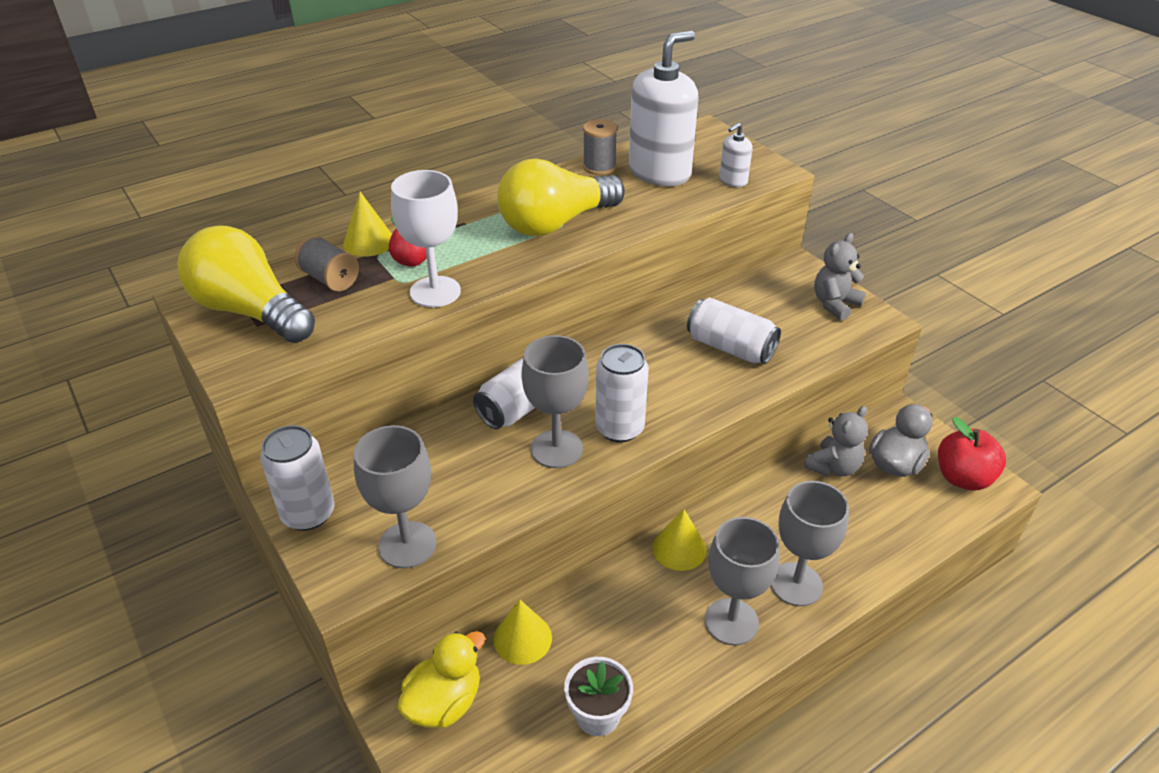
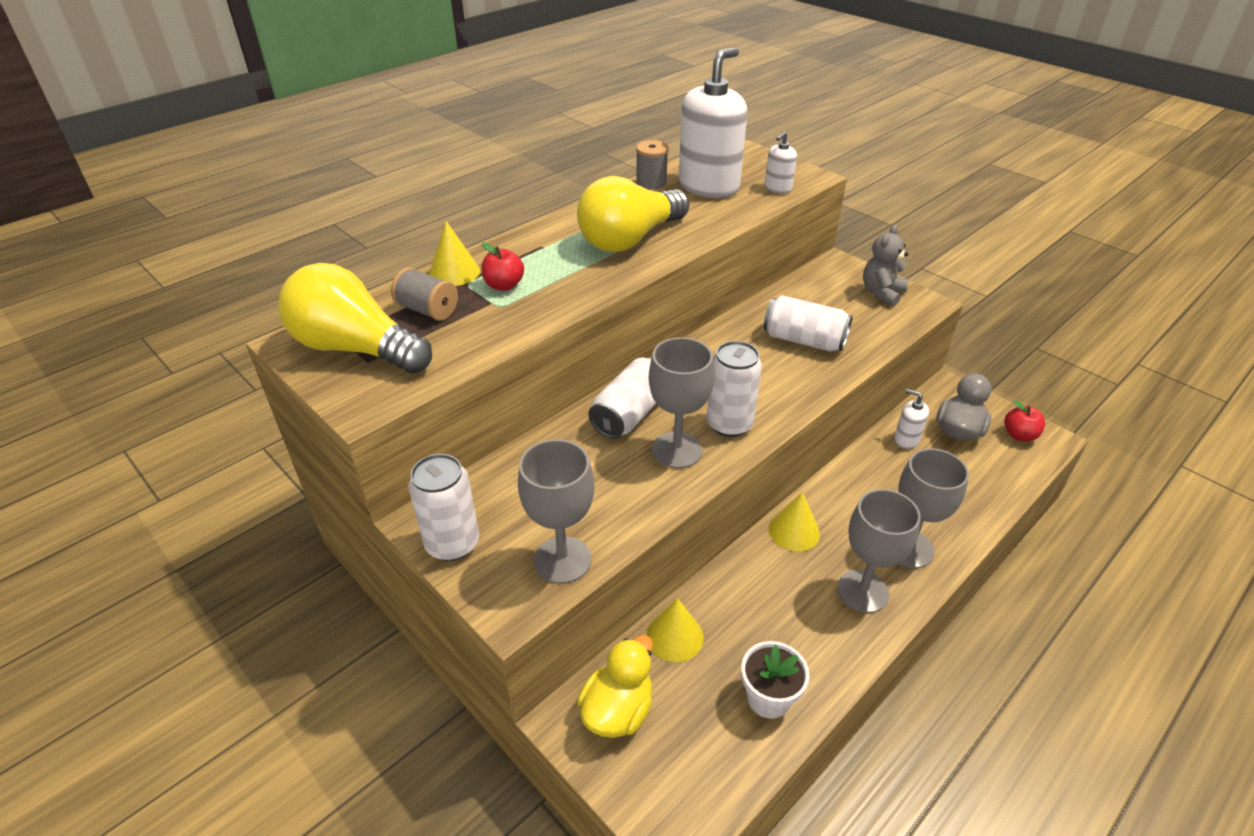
camera: 10 degrees left, 0 degrees up
white goblet [391,170,461,307] -> none
grey teddy bear [804,406,868,476] -> white soap dispenser [894,389,929,449]
red apple [938,417,1006,490] -> red apple [1004,400,1045,442], size x0.65

